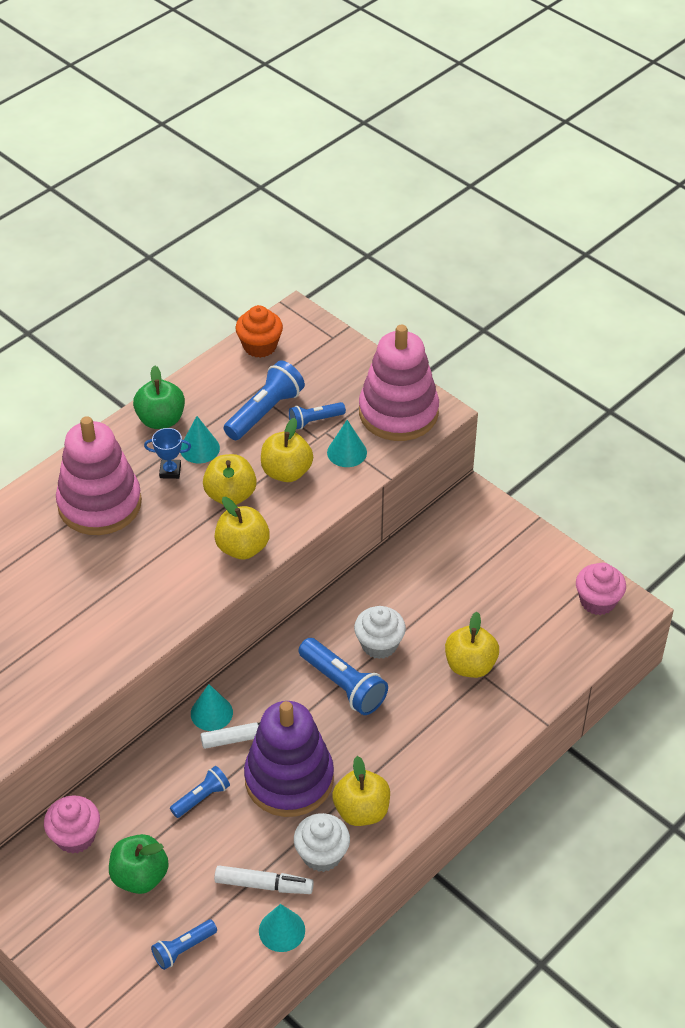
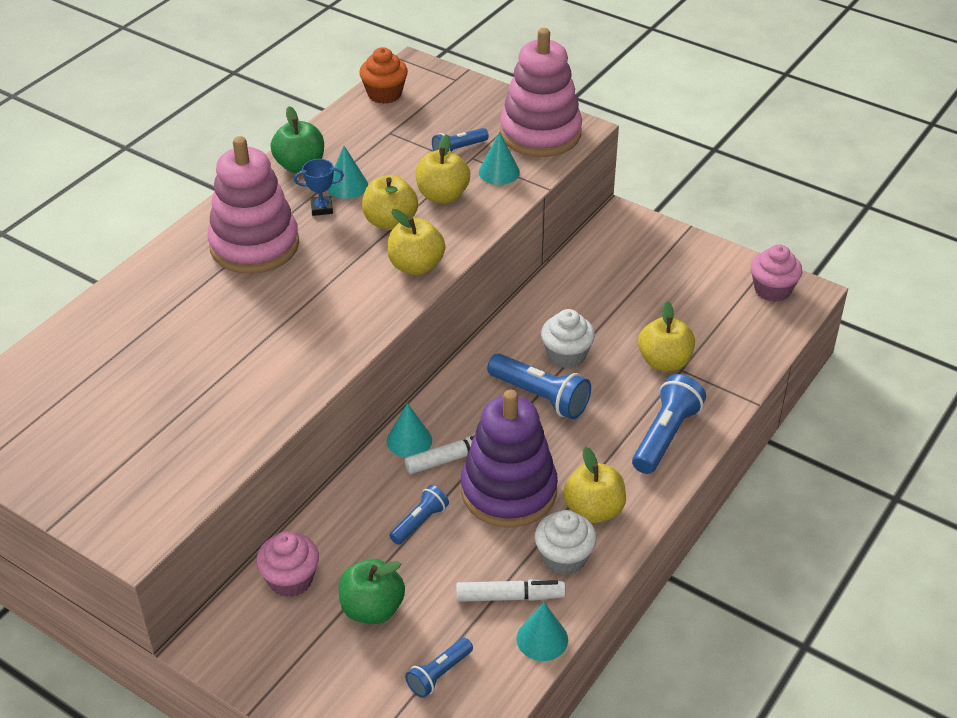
camera: 10 degrees left, 5 degrees down
blue flashlight [223,360,305,440] -> blue flashlight moved to [632,374,706,474]

